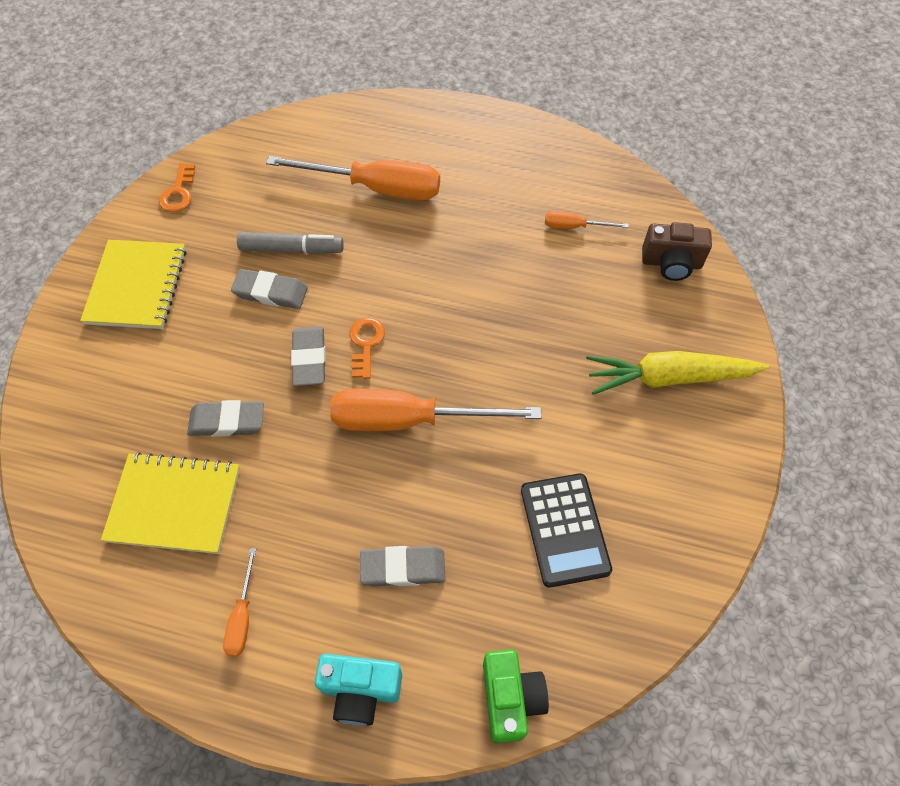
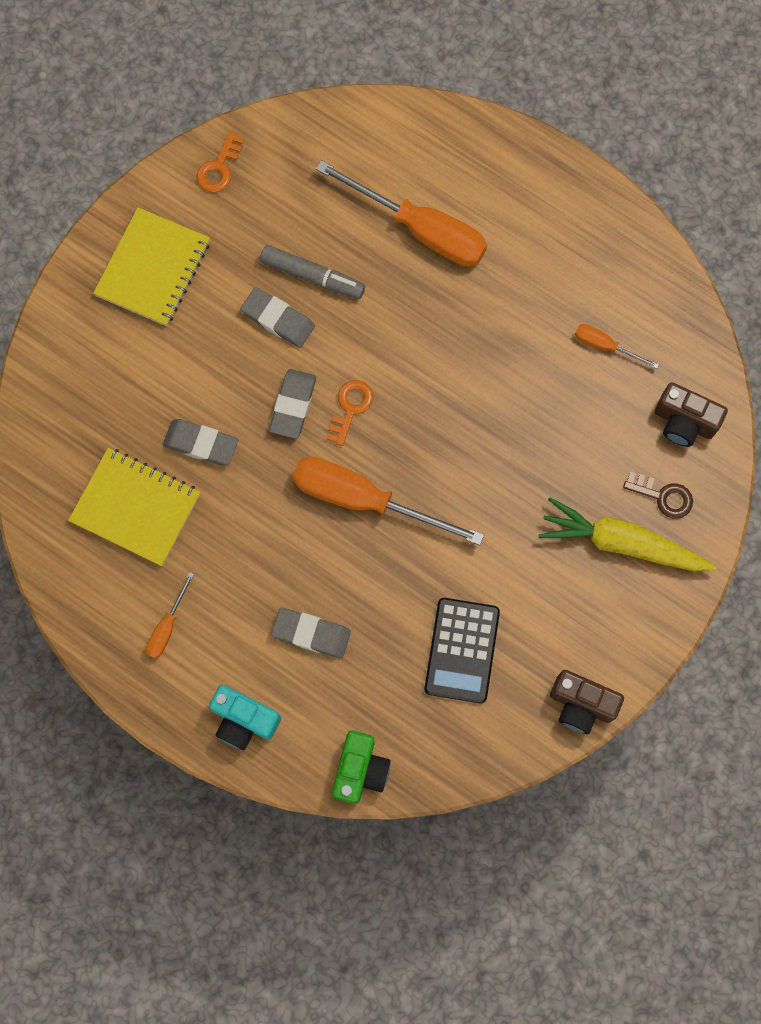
camera: 20 degrees right, 15 degrees up
none -> brown camera [550,670,624,734]
none -> brown key [623,472,693,519]

